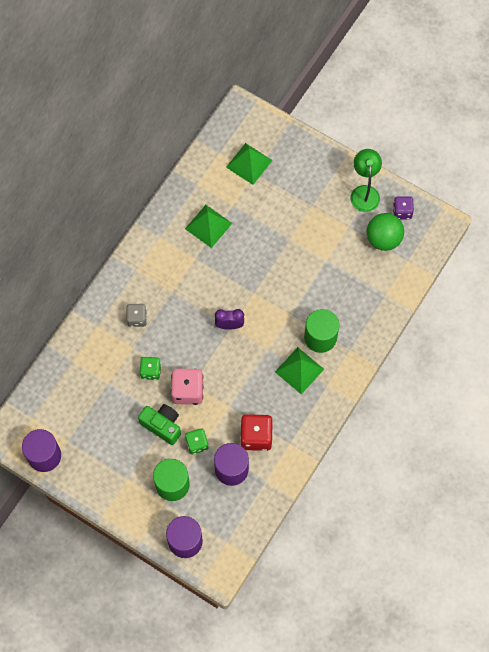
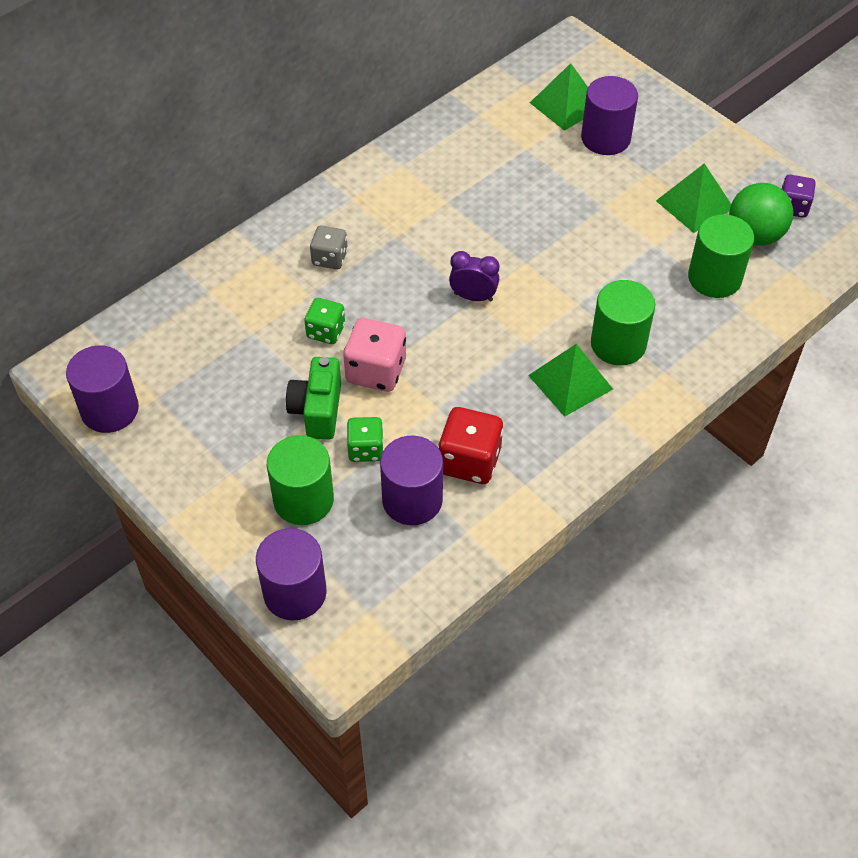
camera: 15 degrees right, 15 degrees down
green camera [138,404,181,445] -> green camera turned 135 degrees counterclockwise [286,357,341,440]
green pyramid [185,205,232,248] -> green pyramid moved to [656,163,731,233]
green lamp [350,149,382,212] -> none
none -> purple cylinder [581,76,638,155]
none -> green cylinder [688,214,754,298]

